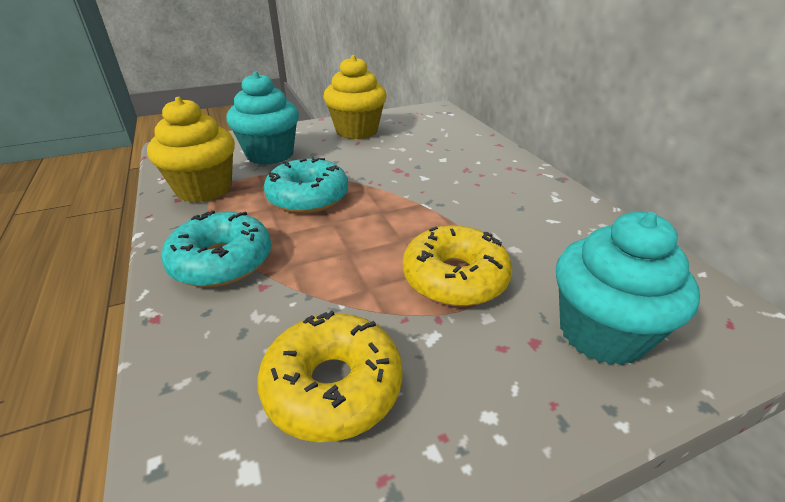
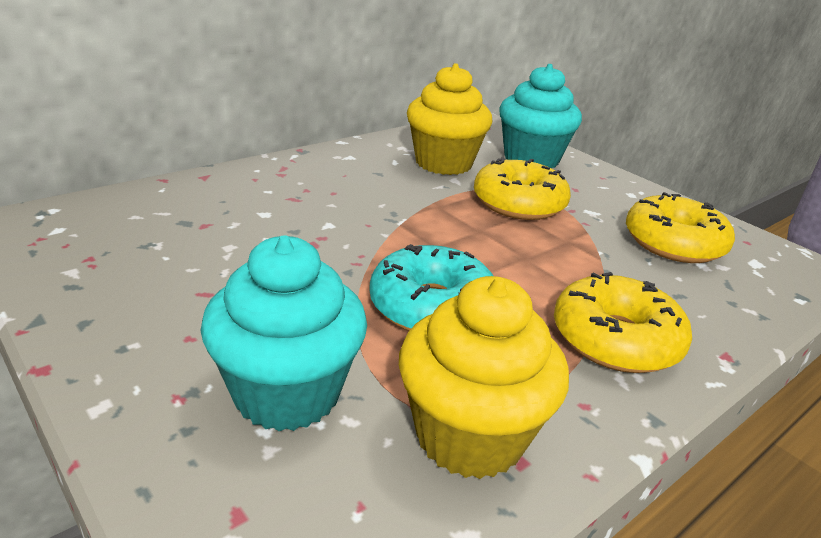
camera: 110 degrees left, 5 degrees down
turquoise donut [161,210,271,287] -> yellow donut [554,272,692,373]
yellow cupcake [323,55,387,140] -> yellow cupcake moved to [407,63,492,175]

